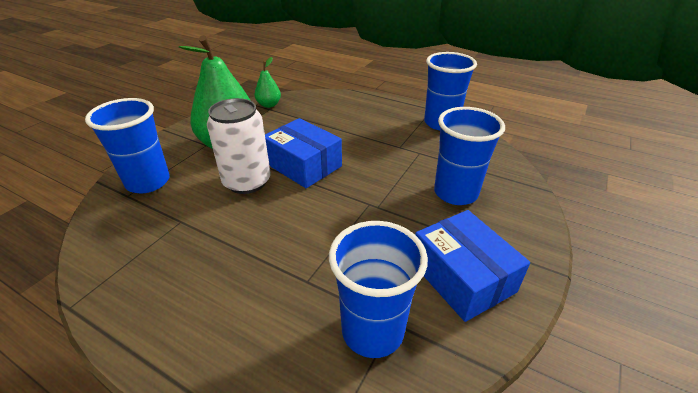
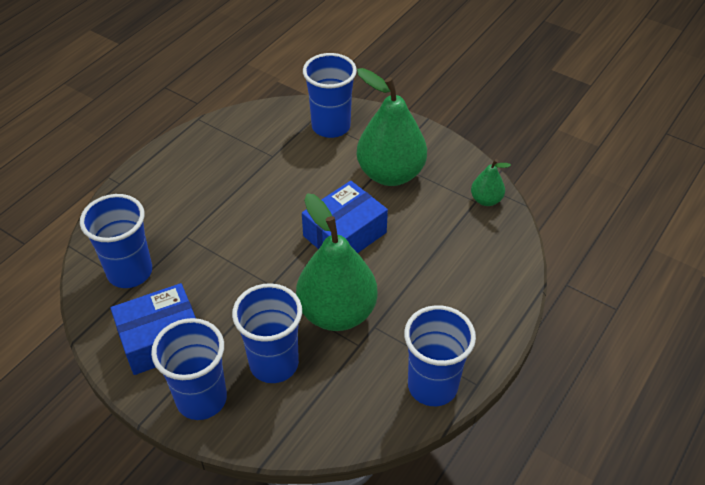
camera: 95 degrees right, 10 degrees up
white can [207,98,271,194] -> none
none -> blue cup [151,318,227,420]
none -> green pear [296,193,378,331]

